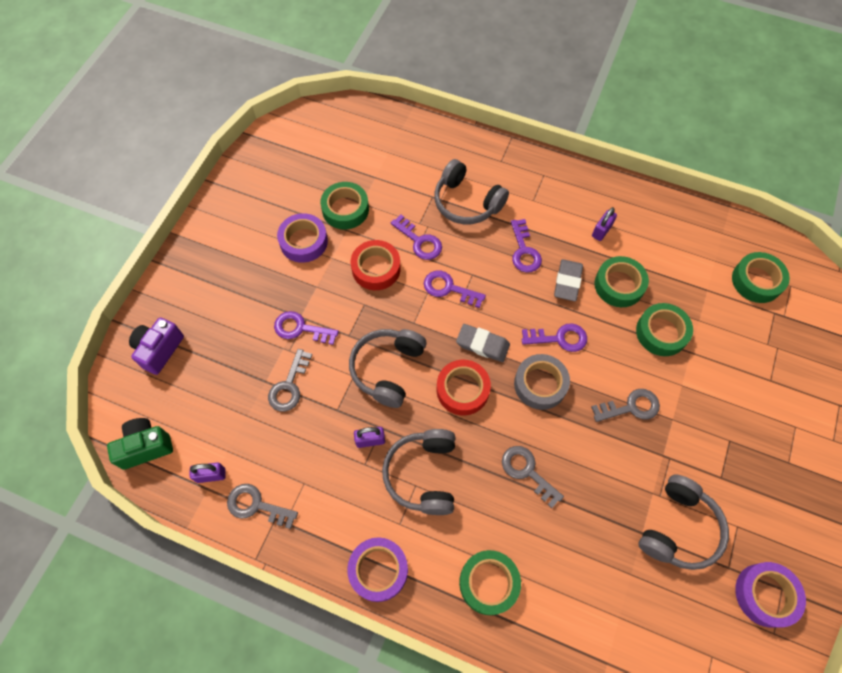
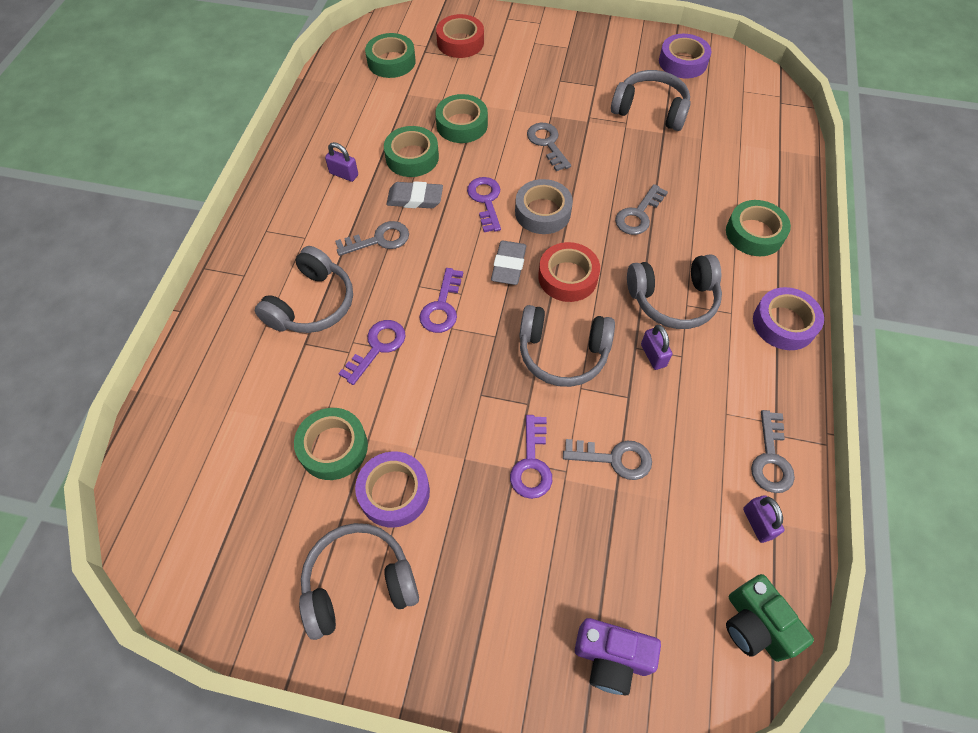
camera: 100 degrees left, 5 degrees down
red tape [351,240,401,290] -> red tape moved to [436,14,484,58]
purple key [511,219,542,273] -> grey key [335,221,409,256]
none -> grey headphones [299,523,419,640]

